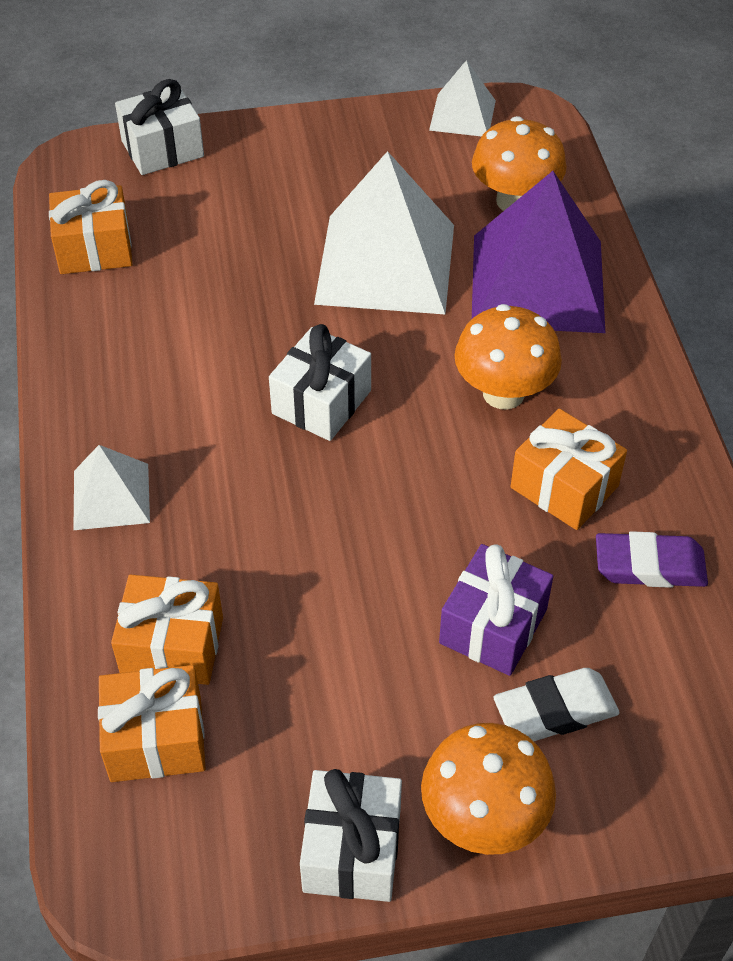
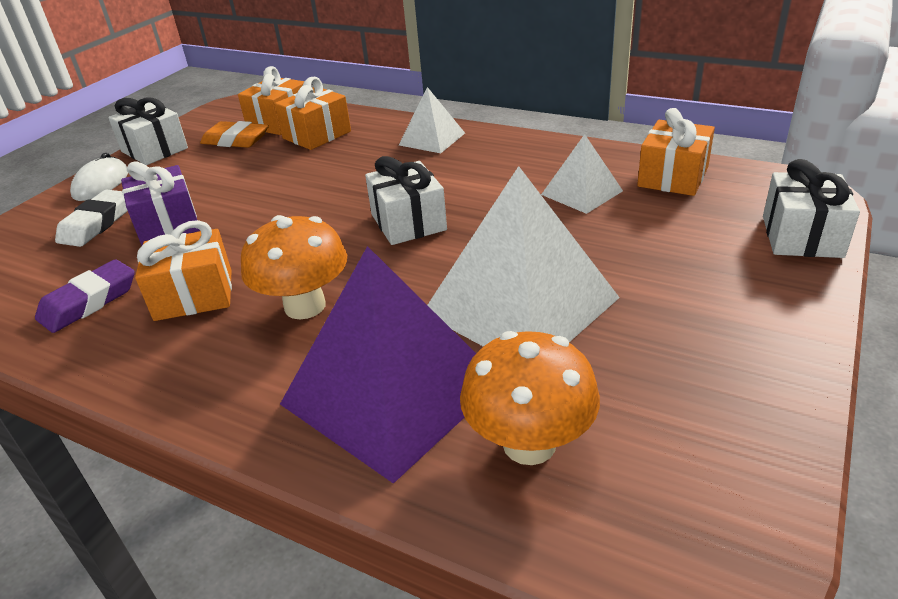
camera: 130 degrees right, 15 degrees down
orange mushroom [421,723,556,855] -> white mouse [70,153,128,201]
white pyramid [429,60,496,137] -> white pyramid moved to [541,134,623,214]
none -> orange eraser [200,121,269,148]

